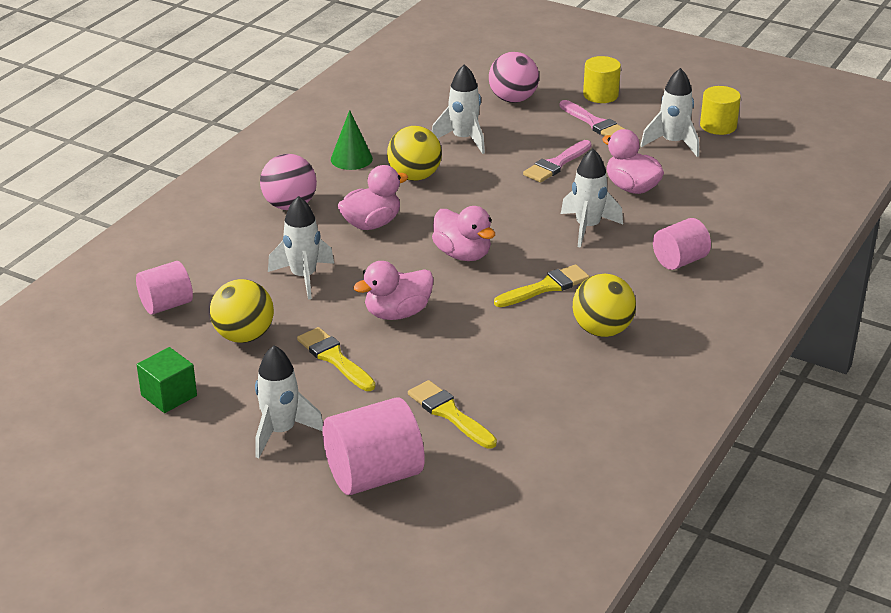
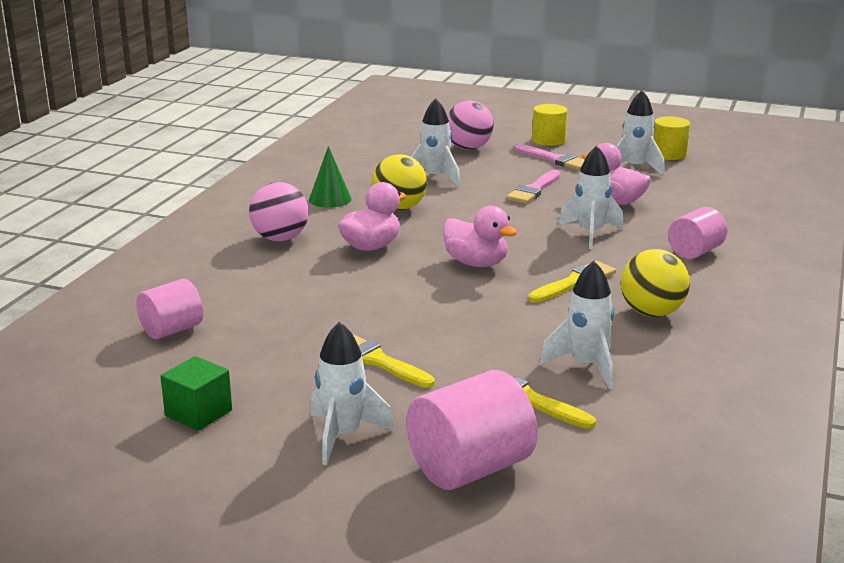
camera: 10 degrees left, 10 degrees down
yellow ball [210,279,274,343] -> none
white rocket [268,196,334,299] -> white rocket moved to [540,261,614,389]
pink duck [353,261,434,320] -> none

